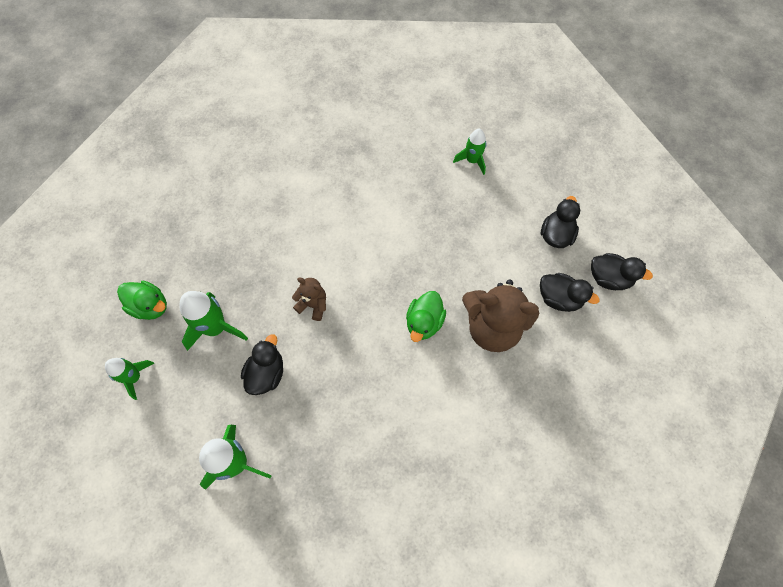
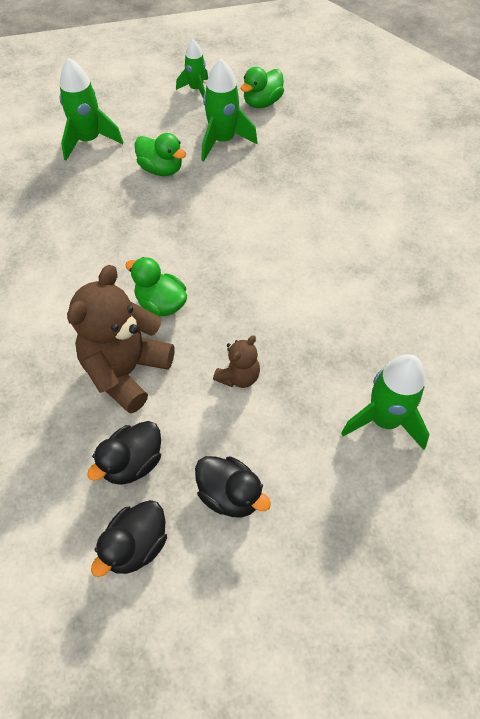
camera: 105 degrees right, 10 degrees down
black duck [241,334,283,395] -> green duck [134,133,186,176]
brown teddy bear [292,278,326,321] -> brown teddy bear moved to [213,335,260,388]
green rocket [453,129,487,175] -> green rocket [341,354,430,450], size x1.57

